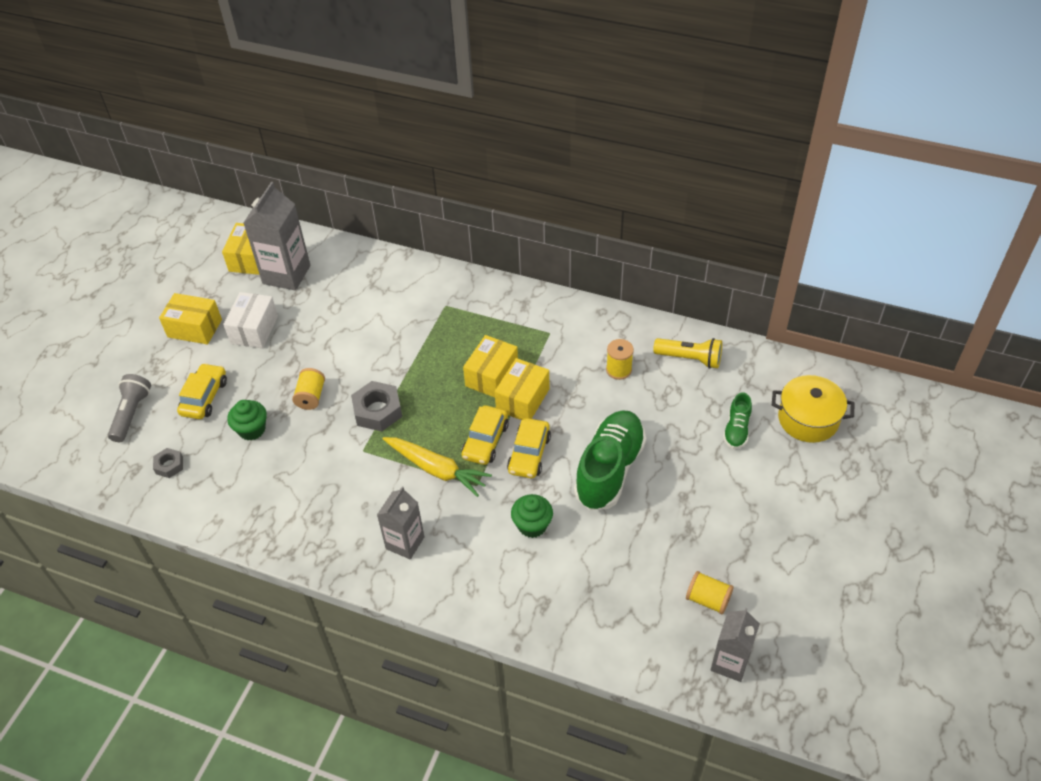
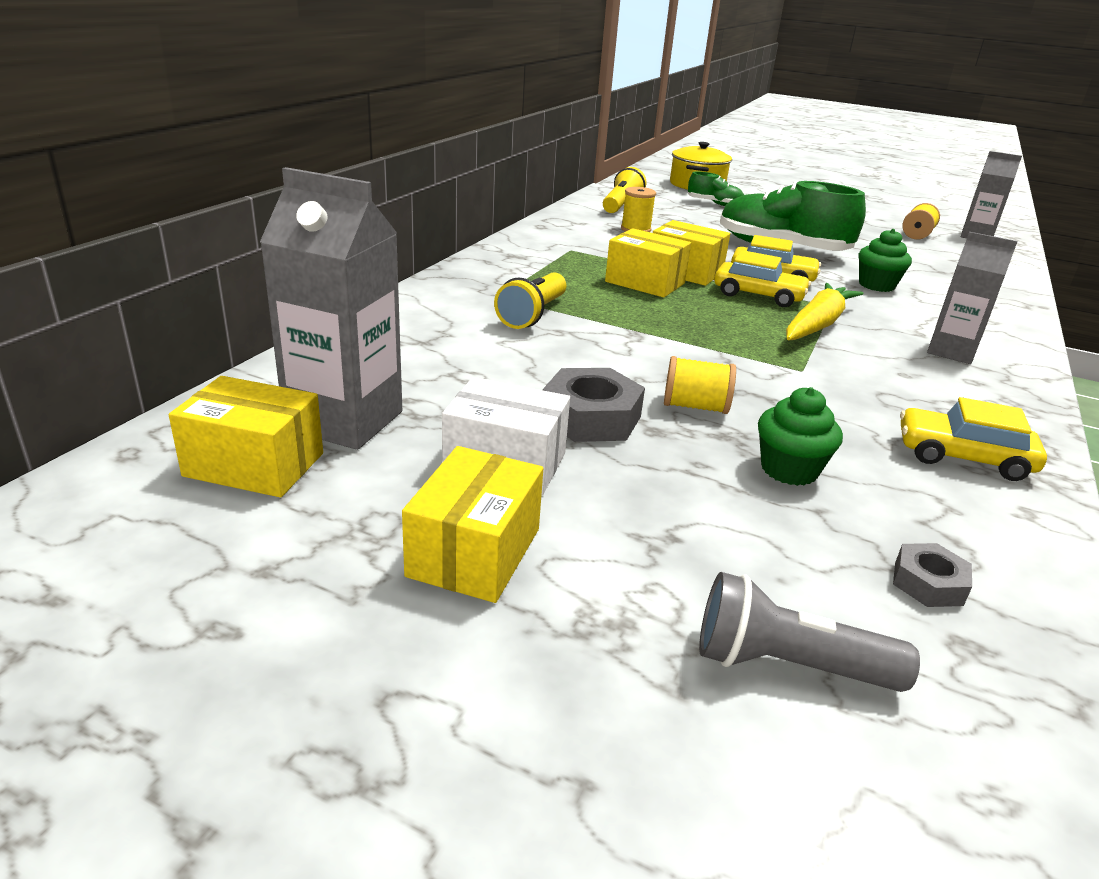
camera: 90 degrees left, 20 degrees down
yellow car [177,363,227,419] -> yellow car moved to [900,397,1047,481]
grey nut [351,381,402,432] -> grey nut moved to [543,368,645,442]
none -> yellow flashlight [494,272,566,329]

